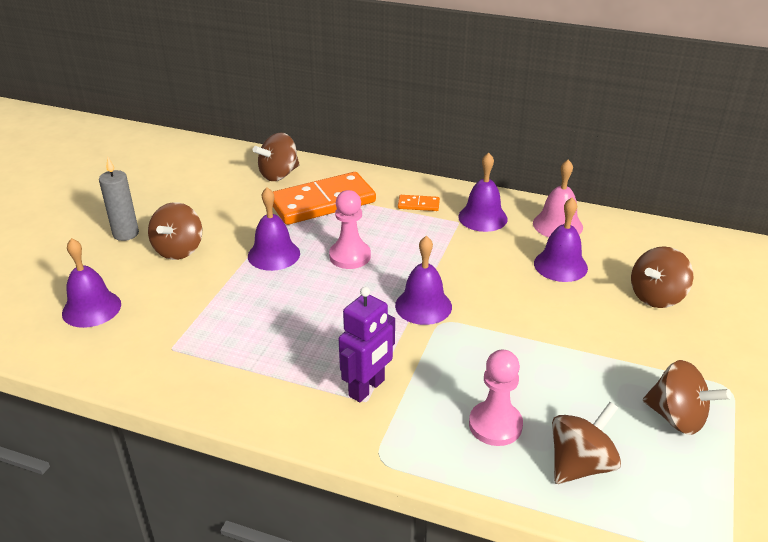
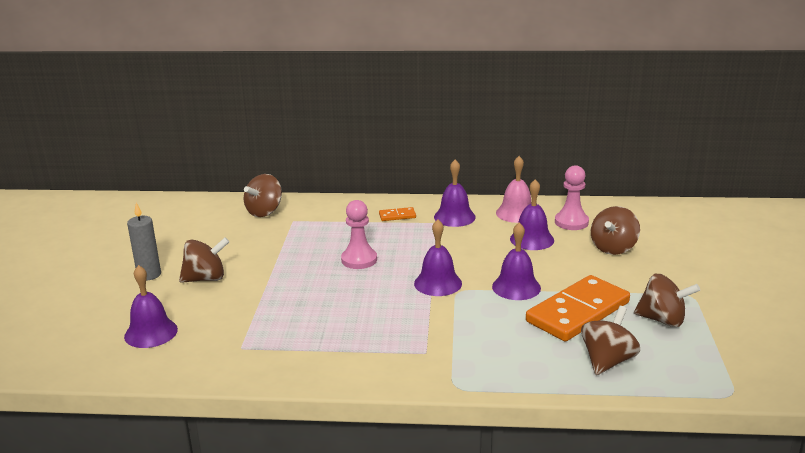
camera: 15 degrees left, 10 degrees down
brown spinning top [148,202,202,260] -> brown spinning top turned 105 degrees counterclockwise [179,237,229,283]
purple bell [248,187,300,271] -> purple bell moved to [492,222,541,300]
orange domino [273,172,376,225] -> orange domino moved to [526,275,630,341]
purple robot [339,287,395,402] -> none
pink pawn [469,350,523,446] -> pink pawn moved to [555,165,589,230]

